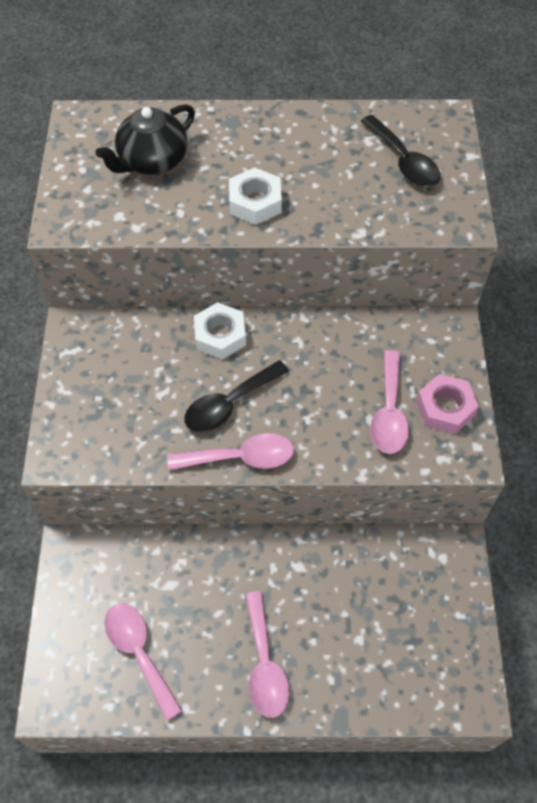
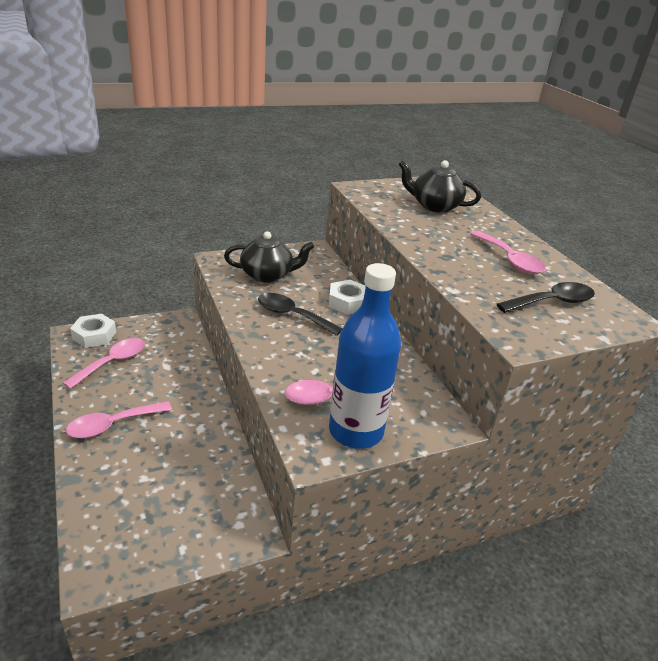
camera: 65 degrees right, 25 degrees down
pink spoon [167,433,294,470] -> pink spoon moved to [470,231,546,274]
white nut [229,167,282,225] -> white nut moved to [70,314,116,348]
black spoon [361,115,441,187] -> black spoon turned 150 degrees counterclockwise [497,282,595,313]
pink nut [416,374,479,434] -> blue bottle [329,263,401,449]
none -> black teapot [224,231,314,283]

